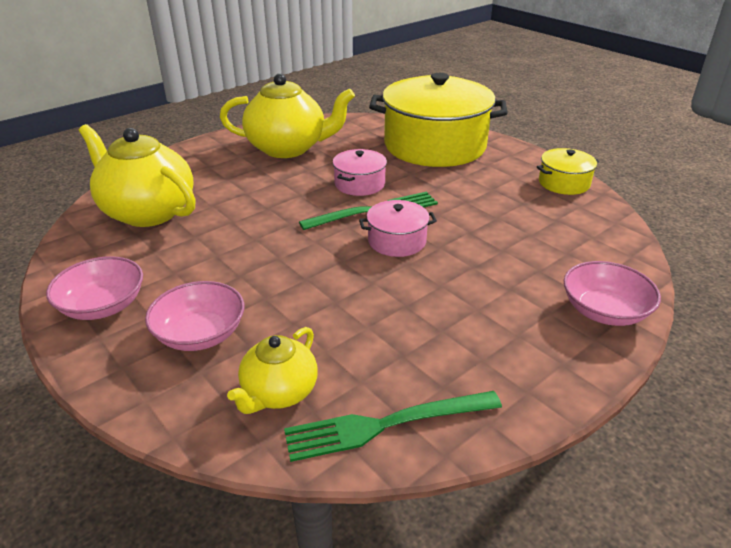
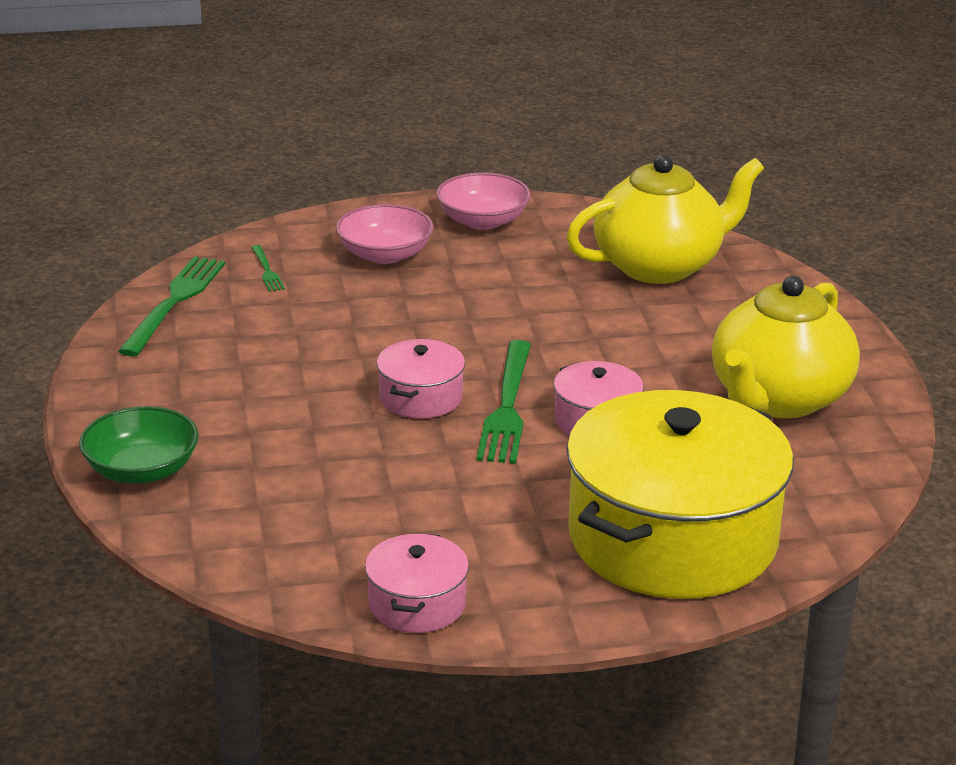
camera: 120 degrees right, 5 degrees down
yellow teapot [227,327,318,414] -> green fork [251,245,285,292]
yellow pot [537,148,599,195] -> pink pot [365,533,469,633]
pink bowl [564,261,661,326] -> green bowl [79,406,199,484]

